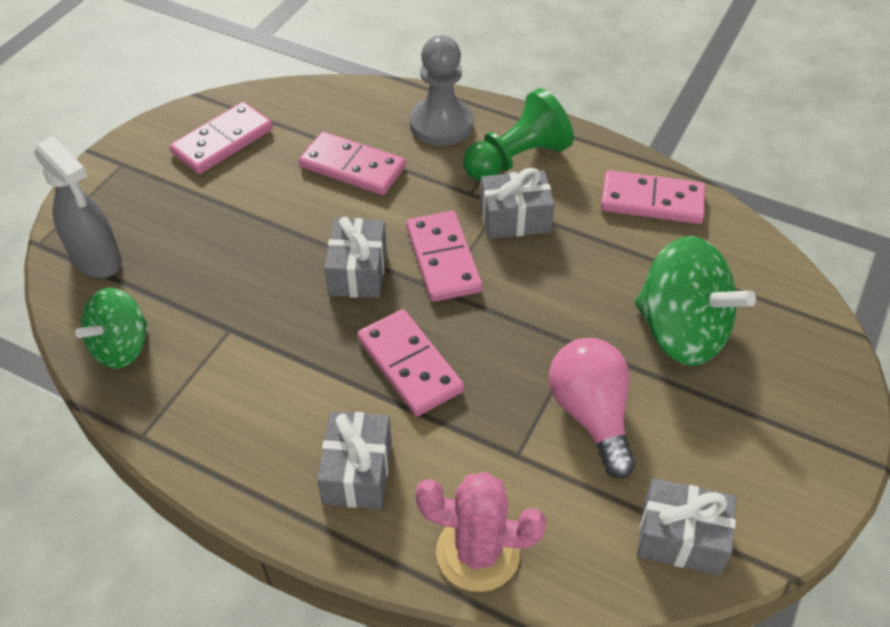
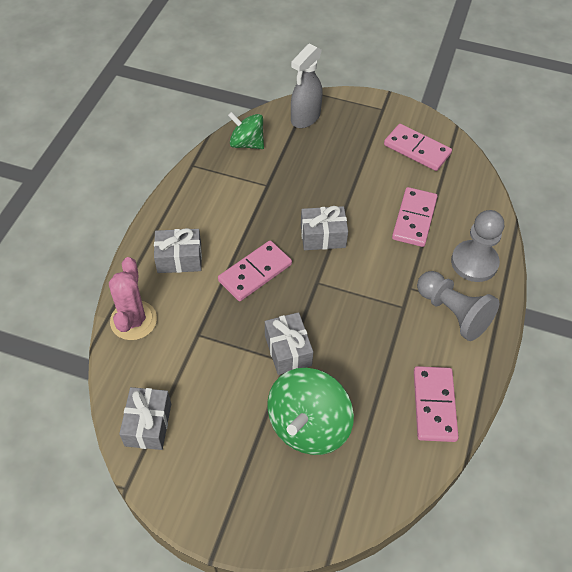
camera: 80 degrees right, 5 degrees up
pink domino [406,211,482,302] -> none
green pawn [463,88,574,181] -> grey pawn [417,271,499,341]
grey gift [480,168,555,239] -> grey gift moved to [265,312,313,375]
pink light bulb [549,338,636,479] -> none

